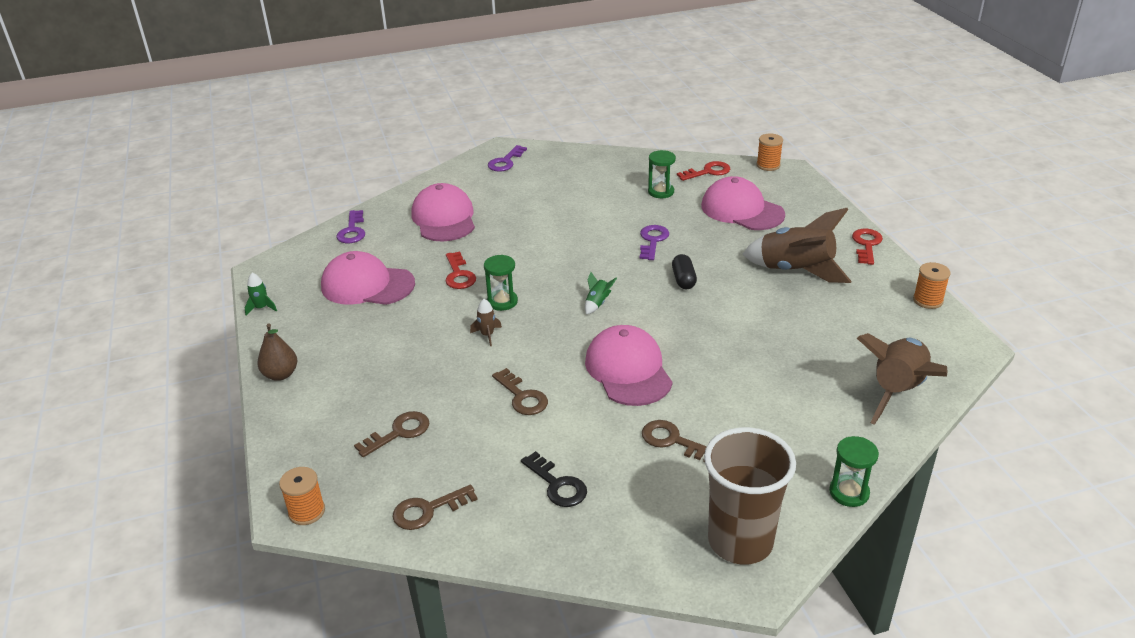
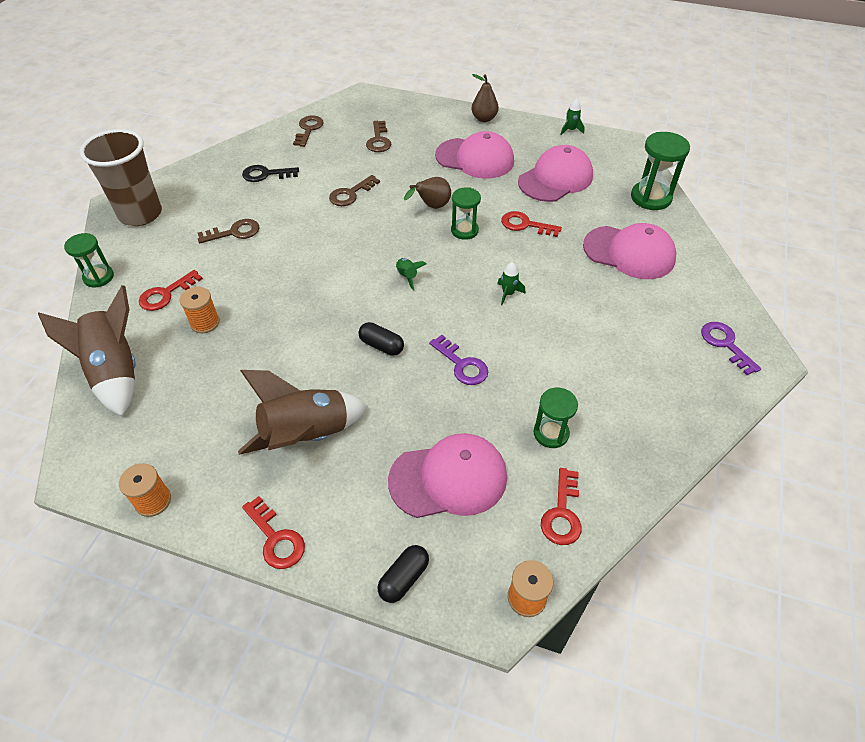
camera: 125 degrees right, 15 degrees up
orange spool [279,467,325,525] -> orange spool moved to [180,287,220,333]
purple key [336,210,365,243] -> green hourglass [631,132,690,210]
brown rocket [470,299,502,346] -> brown pear [404,177,451,209]
brown key [492,368,548,415] -> brown key turned 45 degrees counterclockwise [329,175,380,206]
pink cap [585,325,673,406] -> pink cap moved to [435,131,514,179]
none -> red key [139,270,203,311]
none -> black capsule [377,545,429,603]
none -> green rocket [497,262,525,305]

